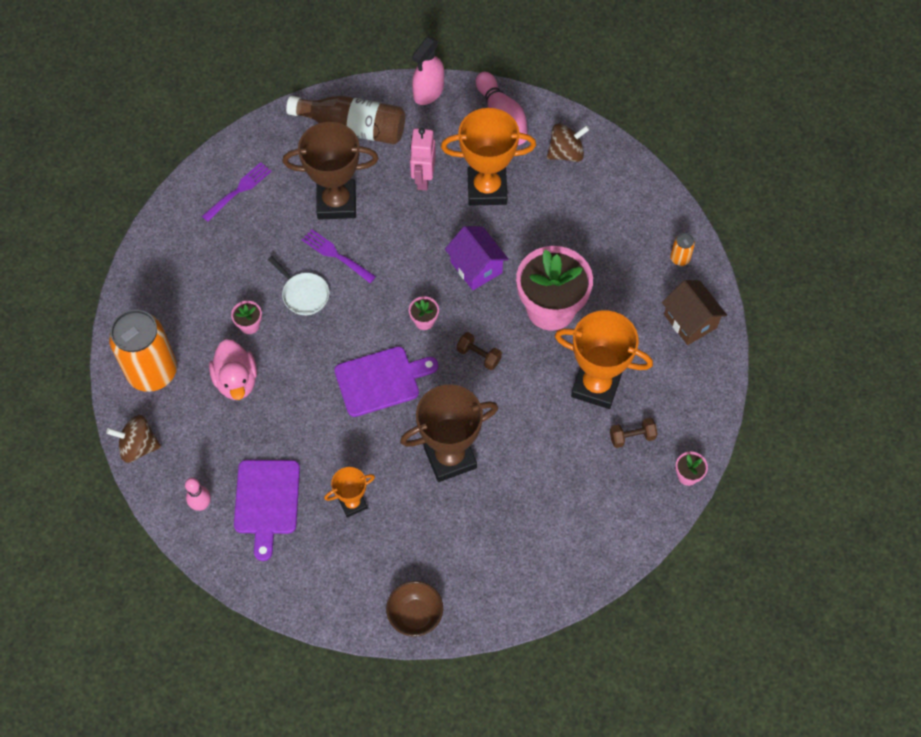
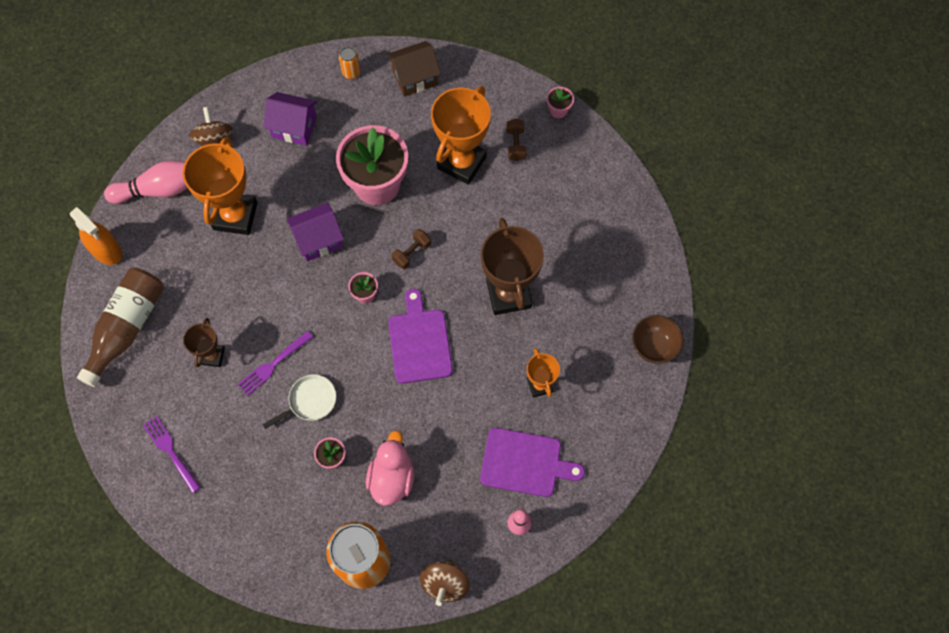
camera: 80 degrees left, 5 degrees up
pink duck [209,339,257,400] -> pink duck turned 75 degrees counterclockwise [366,430,414,506]
brown trophy [283,122,378,220] -> brown trophy [183,318,225,367], size x0.53
pink robot [410,128,436,191] -> none
pink spray bottle [412,37,444,105] -> orange spray bottle [70,207,122,265]
none -> purple house [263,92,317,146]

